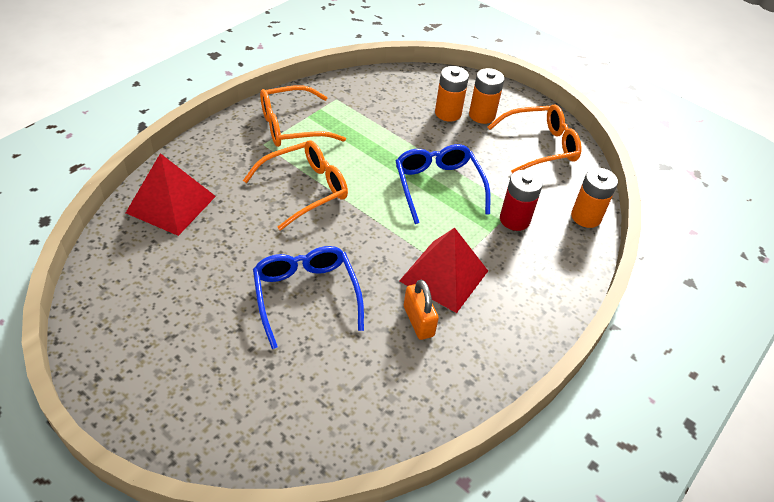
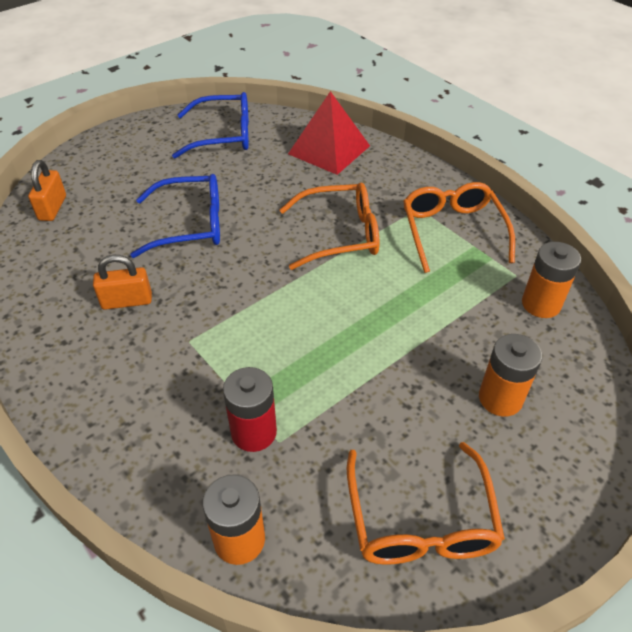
camera: 105 degrees right, 0 degrees up
orange glasses [243,140,348,231] -> orange glasses turned 75 degrees counterclockwise [279,183,379,270]
blue glasses [396,144,491,224] -> blue glasses moved to [172,92,249,159]
red pyramid [399,228,488,313] -> none
orange battery [469,68,505,124] -> orange battery moved to [522,242,581,318]
none -> orange padlock [28,160,66,221]

